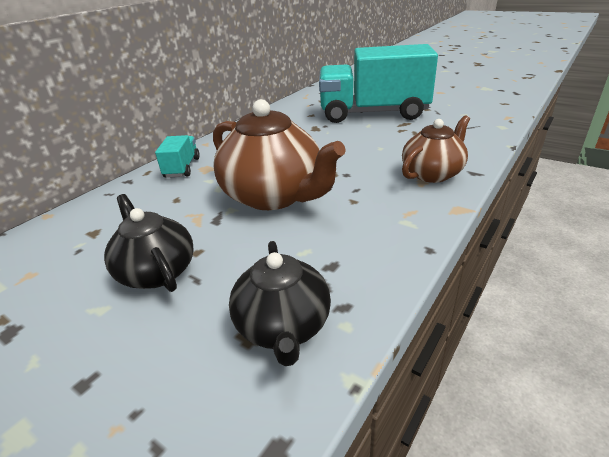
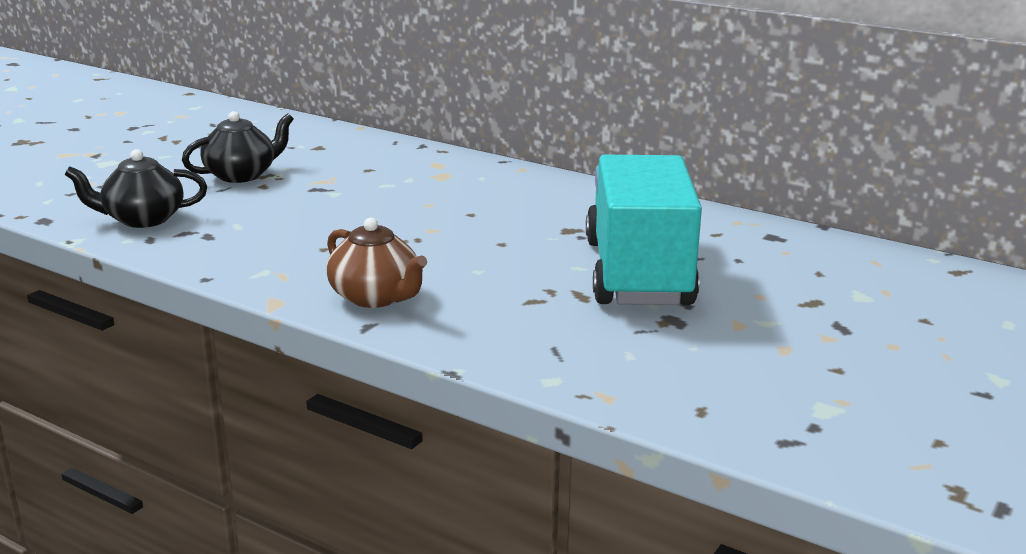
camera: 85 degrees right, 10 degrees down
turquoise truck [155,135,200,177] -> none
brown teapot [213,99,346,210] -> none

